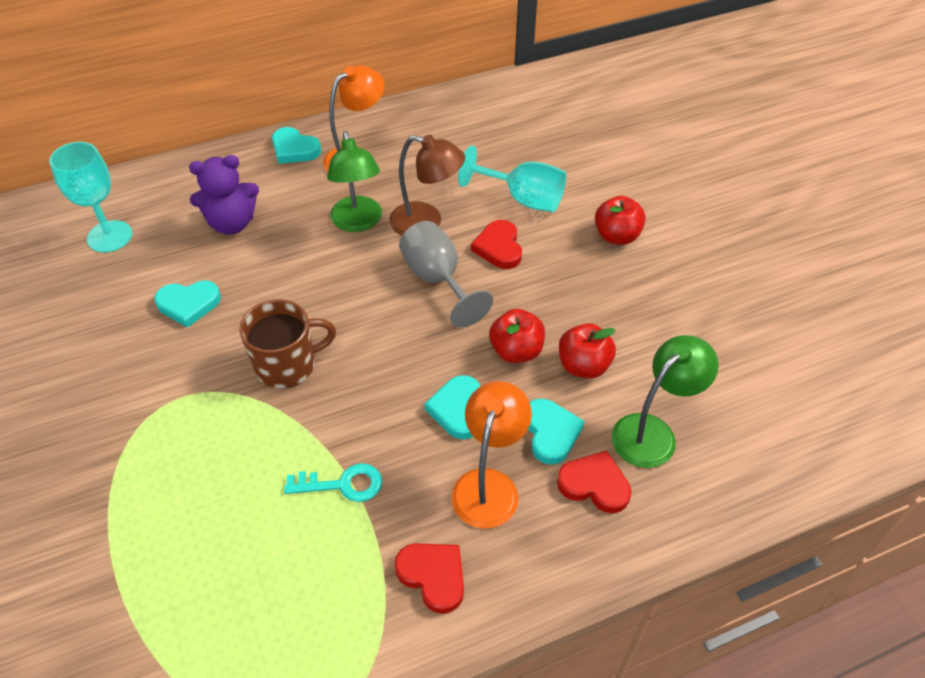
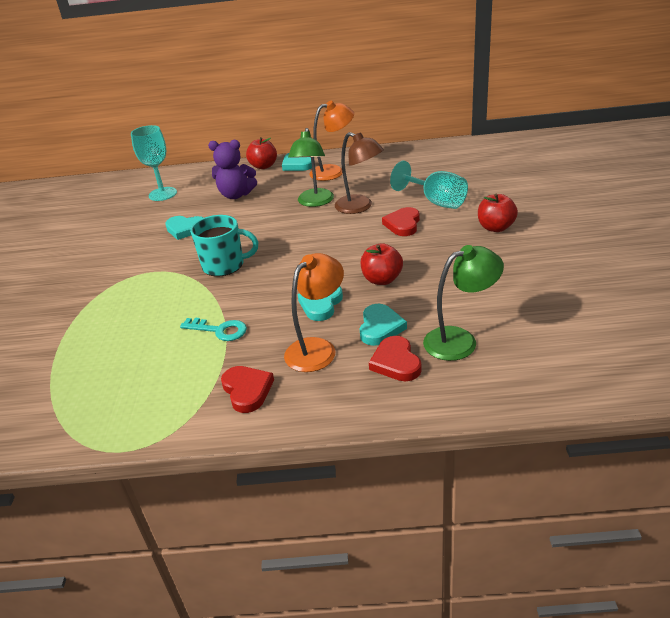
camera: 25 degrees right, 15 degrees down
brown mug [239,299,336,388] -> turquoise mug [190,215,258,276]
grey goblet [399,221,493,328] -> none
red heart [557,451,631,513] -> red heart turned 150 degrees counterclockwise [369,336,422,381]
red apple [559,323,616,379] -> red apple moved to [246,137,277,169]

